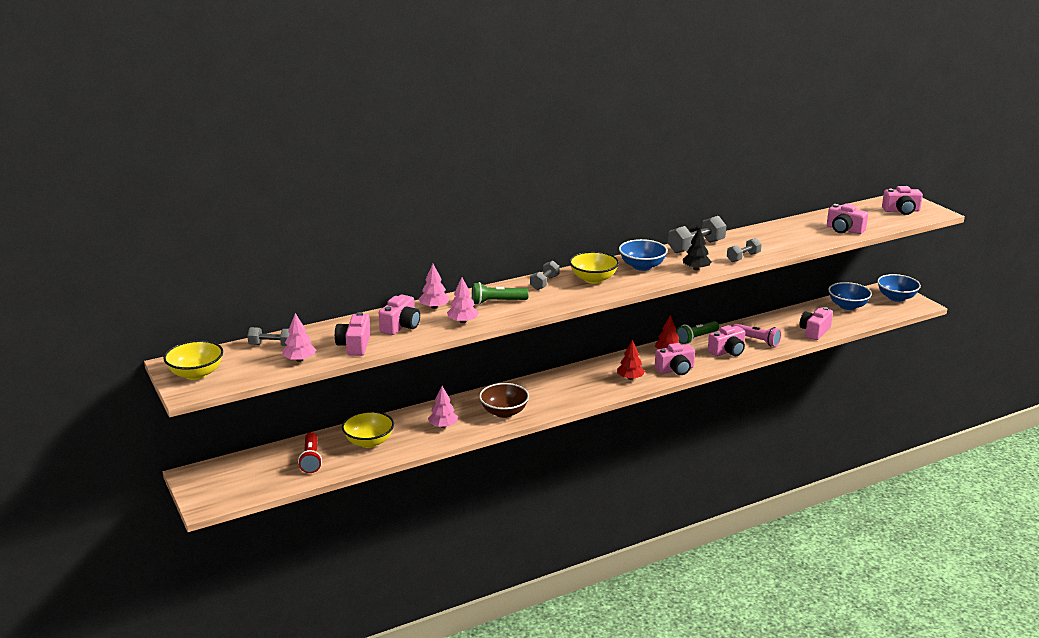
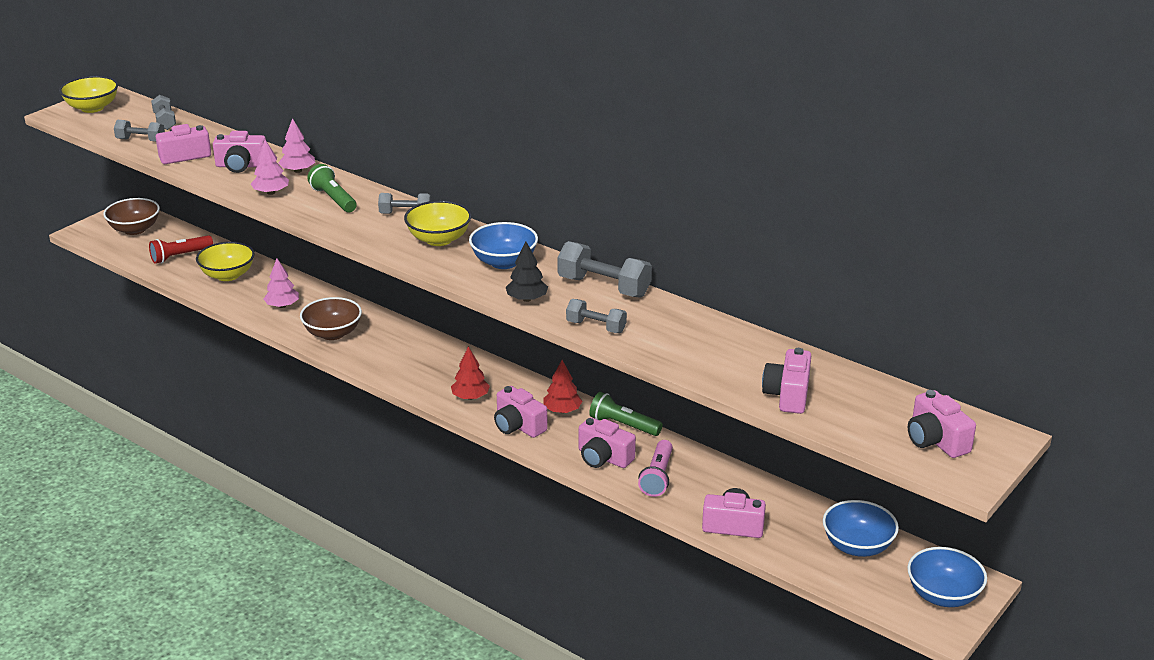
camera: 65 degrees right, 5 degrees up
pink tree [283,313,316,362] -> grey dumbbell [114,120,165,142]
none -> brown bowl [103,198,160,235]

